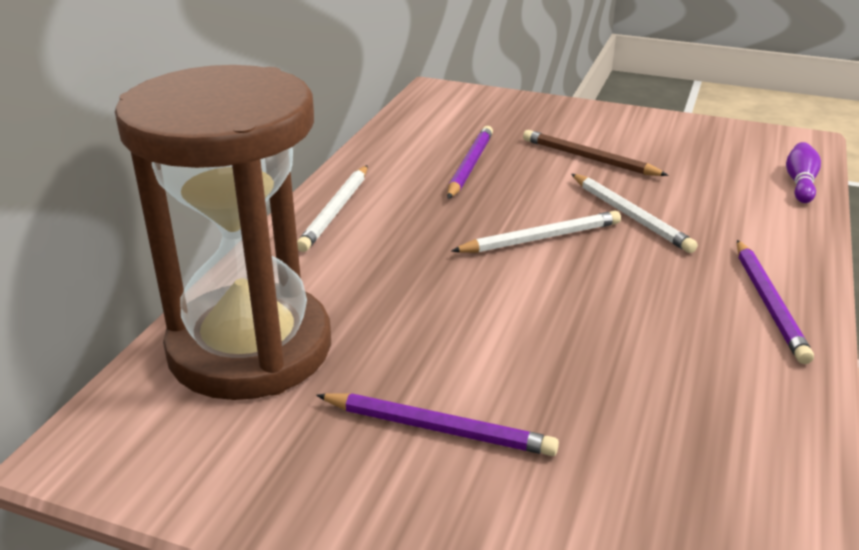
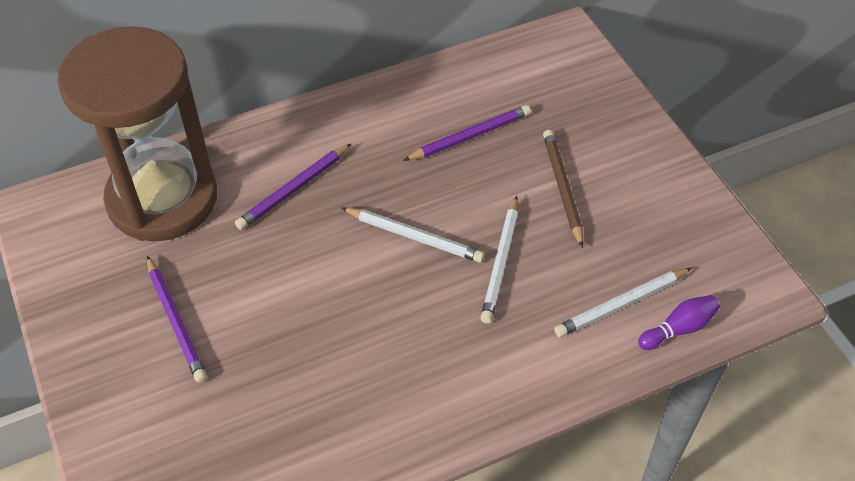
camera: 45 degrees right, 20 degrees up
white pencil [297,165,368,252] -> white pencil moved to [554,268,692,337]
purple pencil [737,240,814,364] -> purple pencil moved to [235,144,351,230]

